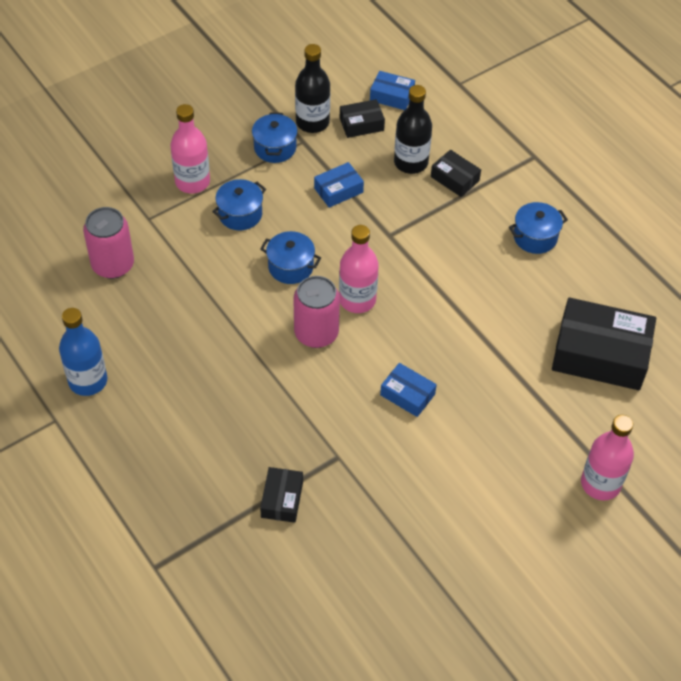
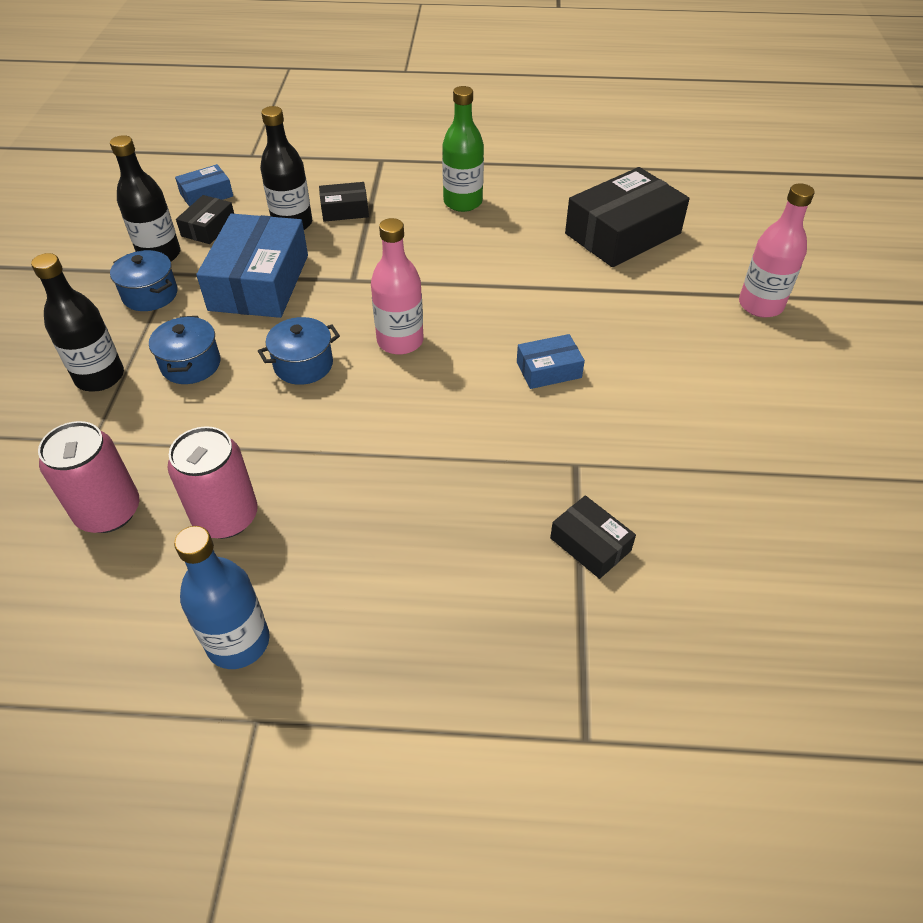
camera: 50 degrees left, 5 degrees down
pink bottle [170,104,210,194] -> black bottle [31,253,124,391]
pink can [293,276,340,348] -> pink can moved to [167,426,258,539]
blue box [314,162,364,208] -> blue box [196,214,308,318], size x2.03
blue pot [509,202,568,254] -> green bottle [442,86,484,212]

